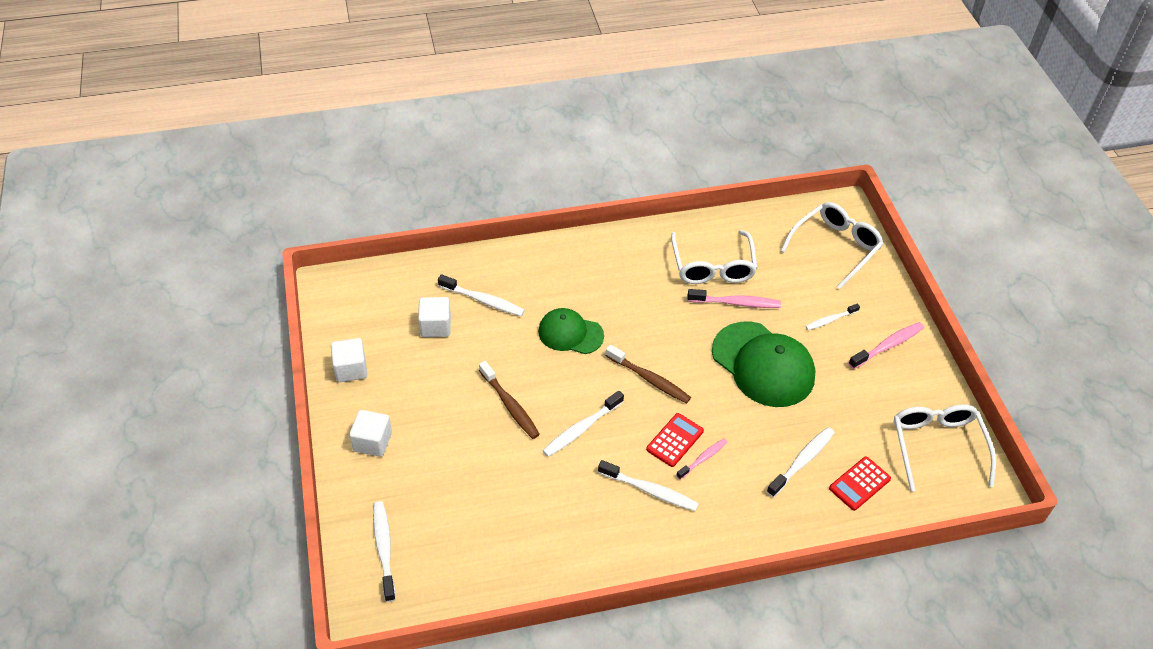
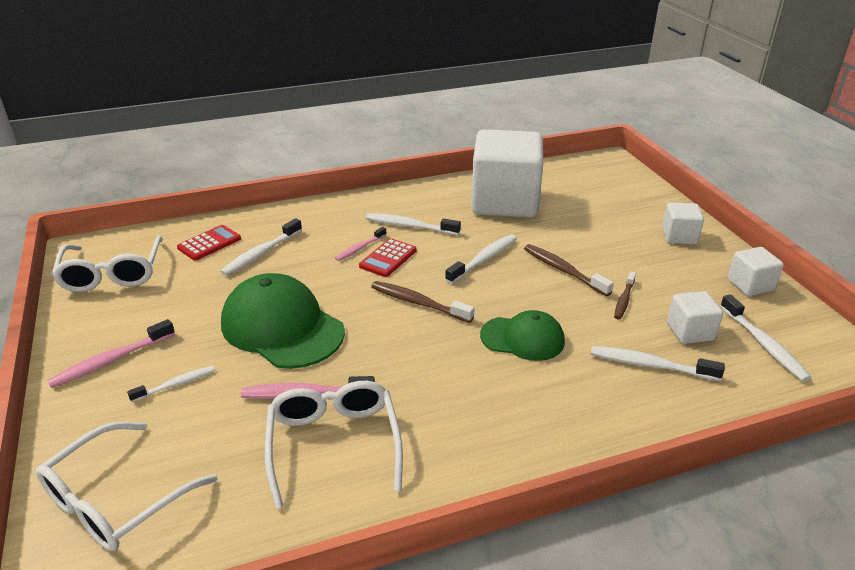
camera: 175 degrees right, 15 degrees down
white toothbrush [373,501,396,602] -> white toothbrush moved to [720,294,812,382]
none -> white cube [471,129,544,218]
none -> brown toothbrush [614,272,636,320]

